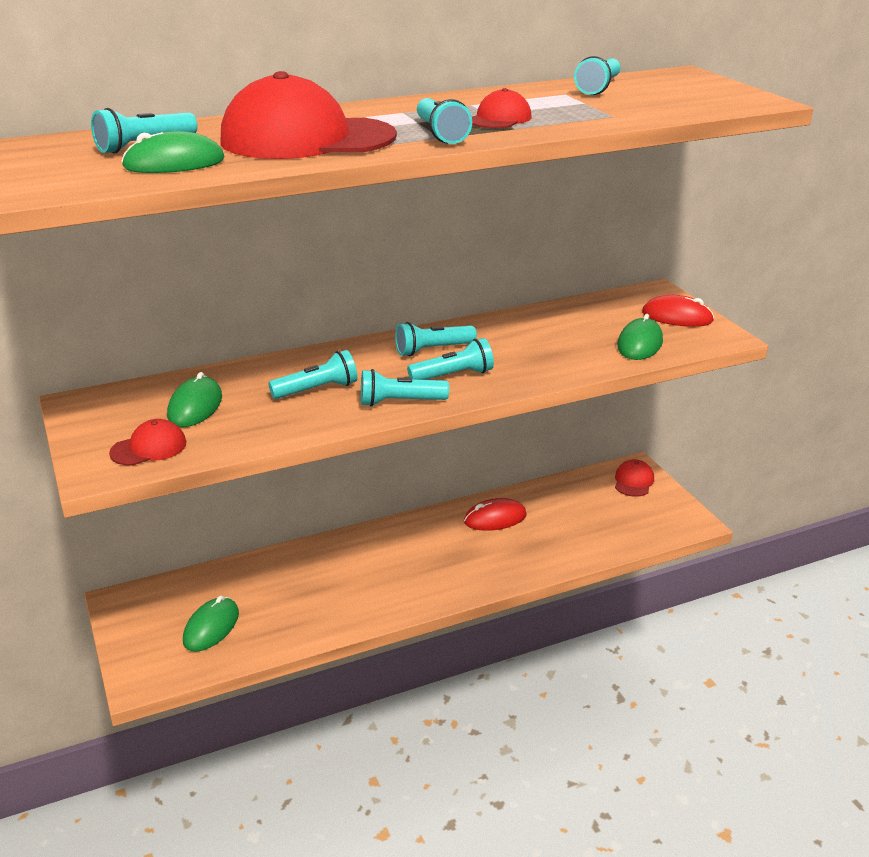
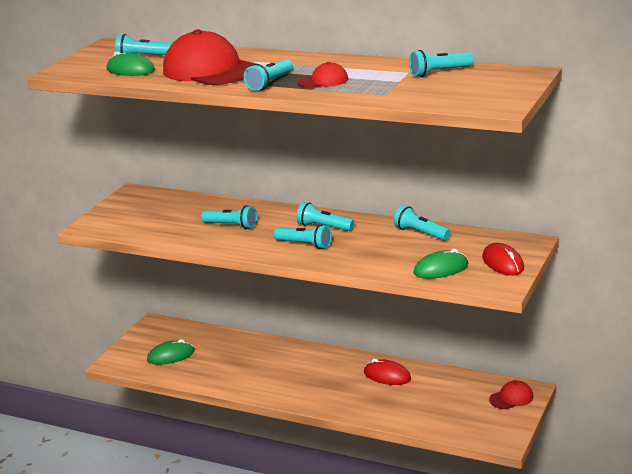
camera: 50 degrees right, 5 degrees down
red cap [109,419,186,466] -> none
green mouse [167,372,222,427] -> none
turquoise flashlight [361,369,449,407] -> turquoise flashlight moved to [394,206,450,241]

